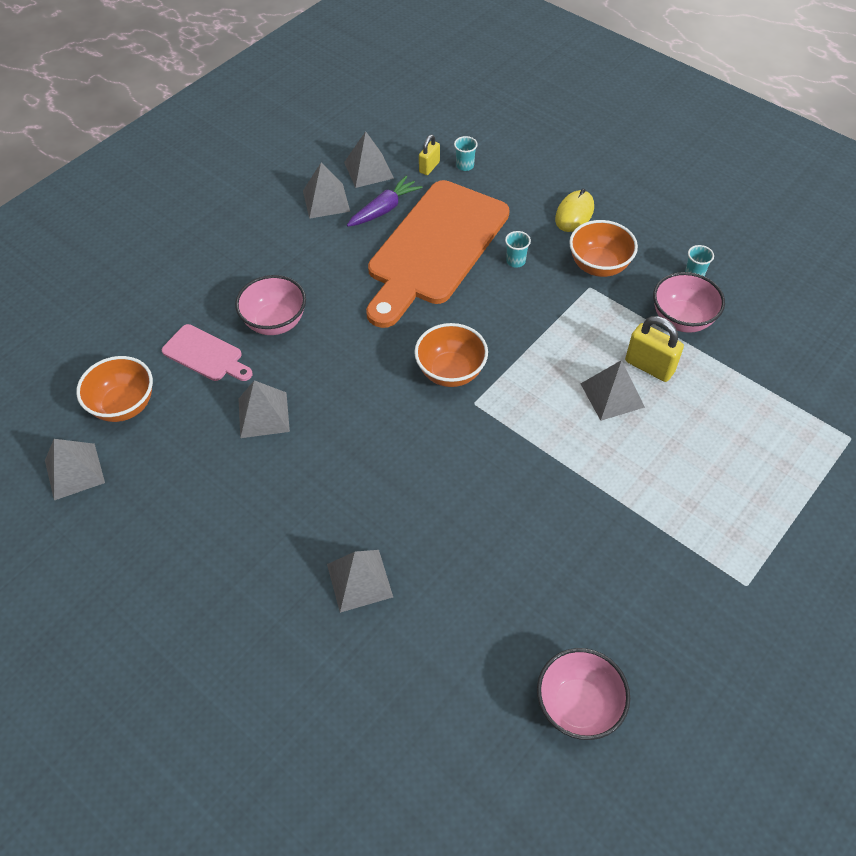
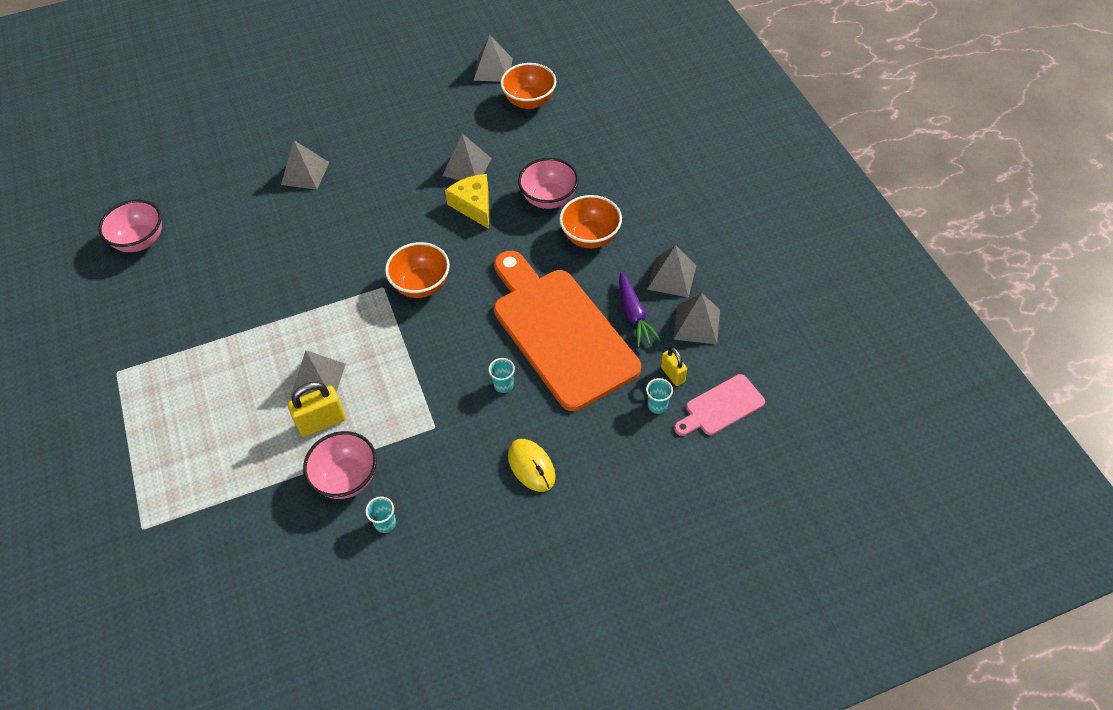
camera: 120 degrees right, 0 degrees up
pink cutting board [162,324,253,381] -> pink cutting board moved to [674,374,765,436]
orange bowl [569,220,638,277] -> orange bowl moved to [559,195,622,248]
none -> yellow cheese [445,174,489,229]

